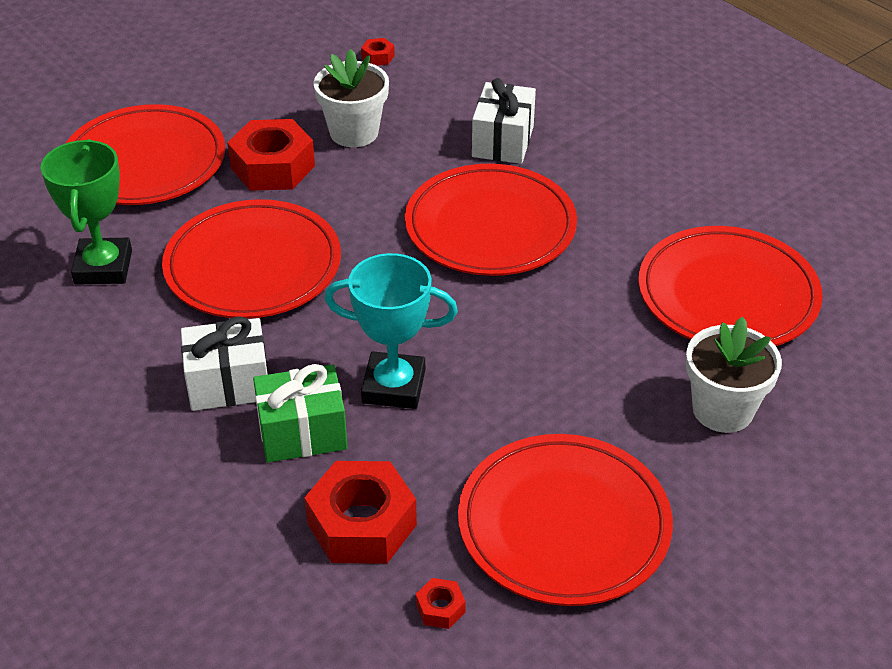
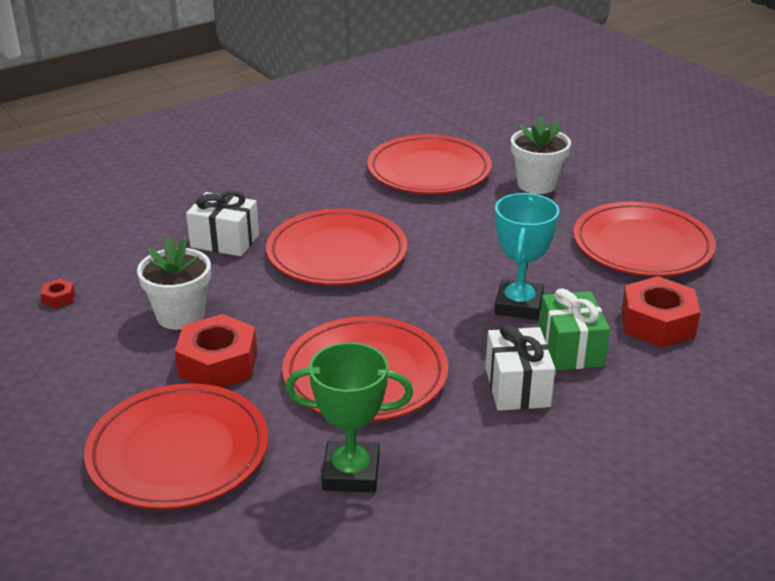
camera: 85 degrees left, 10 degrees down
red nut [416,578,466,629] -> none

